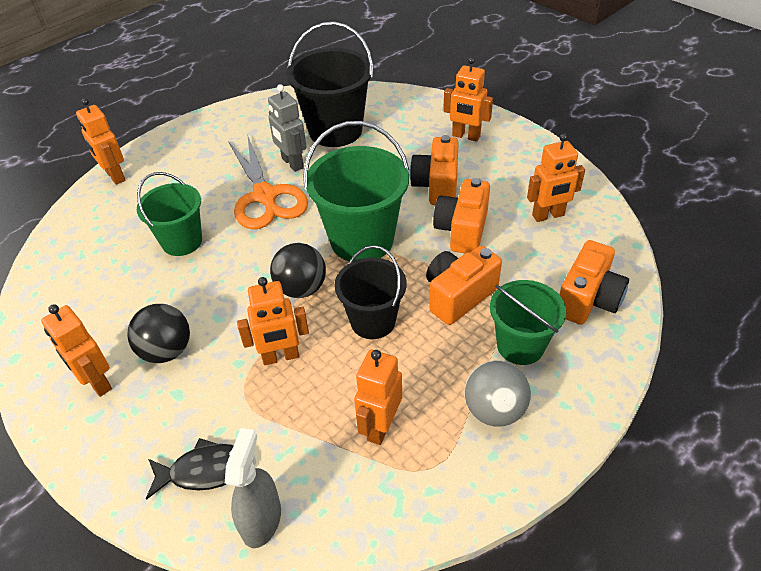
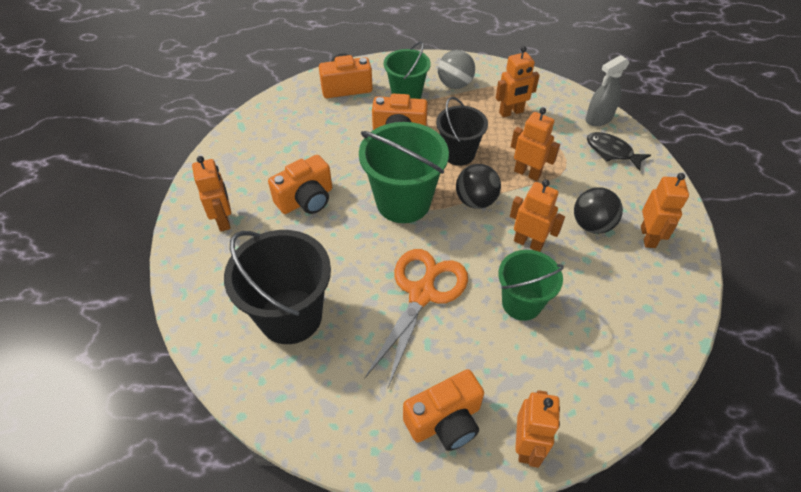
camera: 135 degrees left, 5 degrees up
grey robot [268,84,306,172] -> none
orange camera [433,178,490,253] -> orange camera moved to [403,369,484,451]
orange robot [527,133,585,222] -> orange robot moved to [510,180,565,252]

